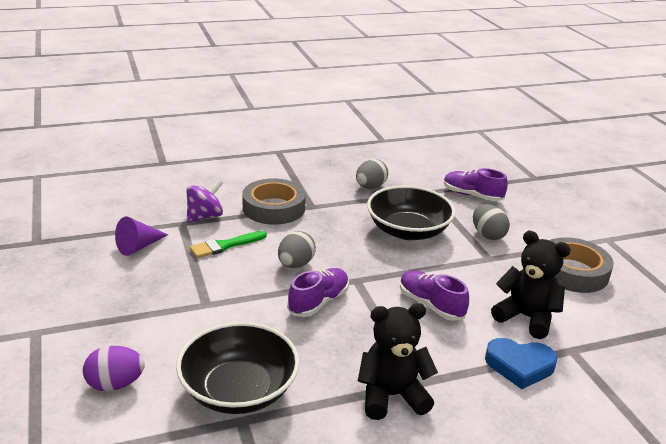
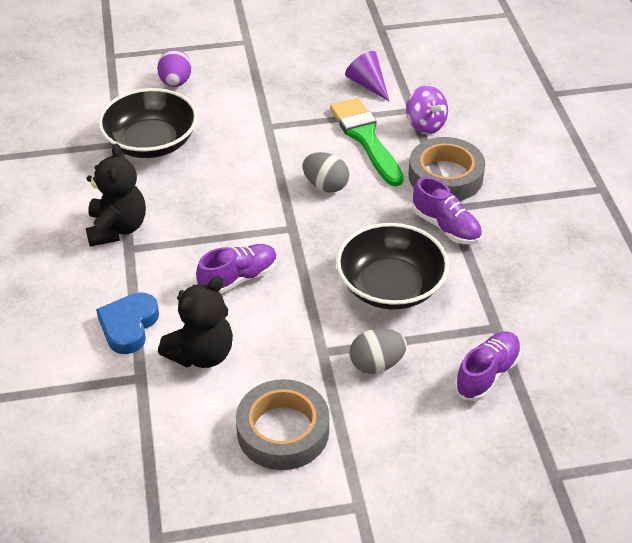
camera: 100 degrees right, 15 degrees up
green brush [190,231,267,258] -> green brush [330,98,404,186], size x1.59
purple shoe [287,268,349,317] -> purple shoe moved to [412,177,482,245]
grey egg [356,159,388,189] -> none

